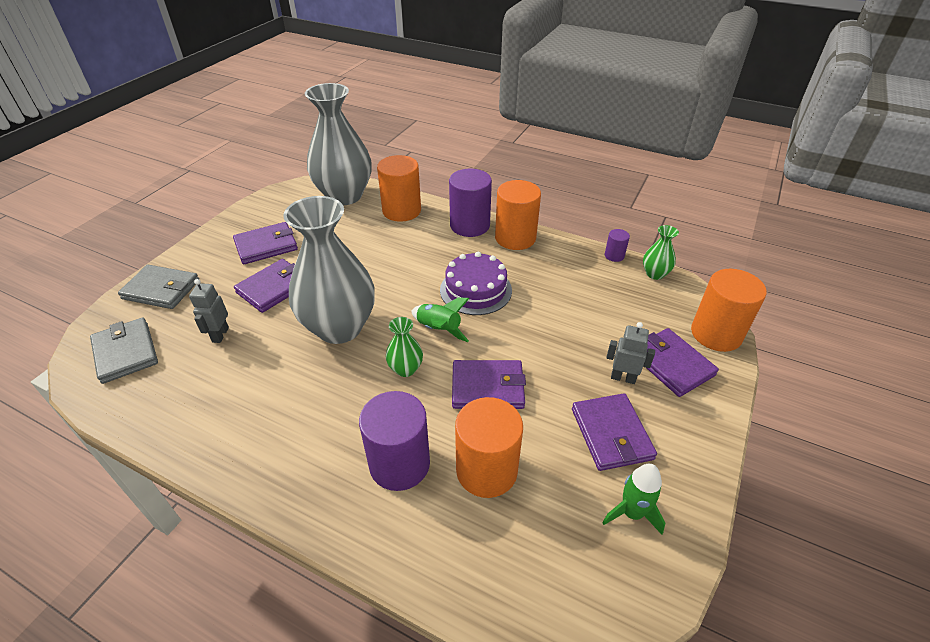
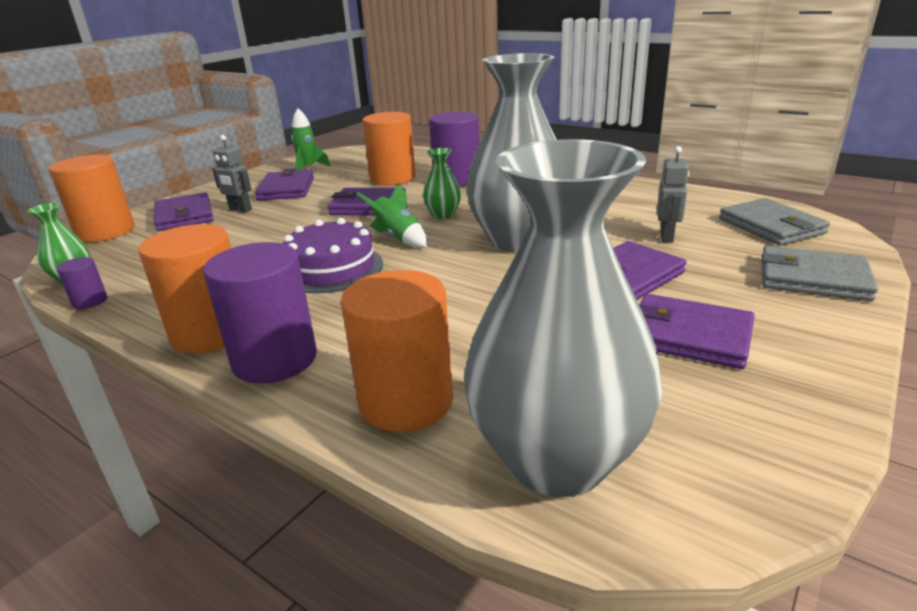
camera: 170 degrees left, 15 degrees down
purple wallet [233,222,298,264] -> purple wallet turned 45 degrees clockwise [639,294,755,369]

